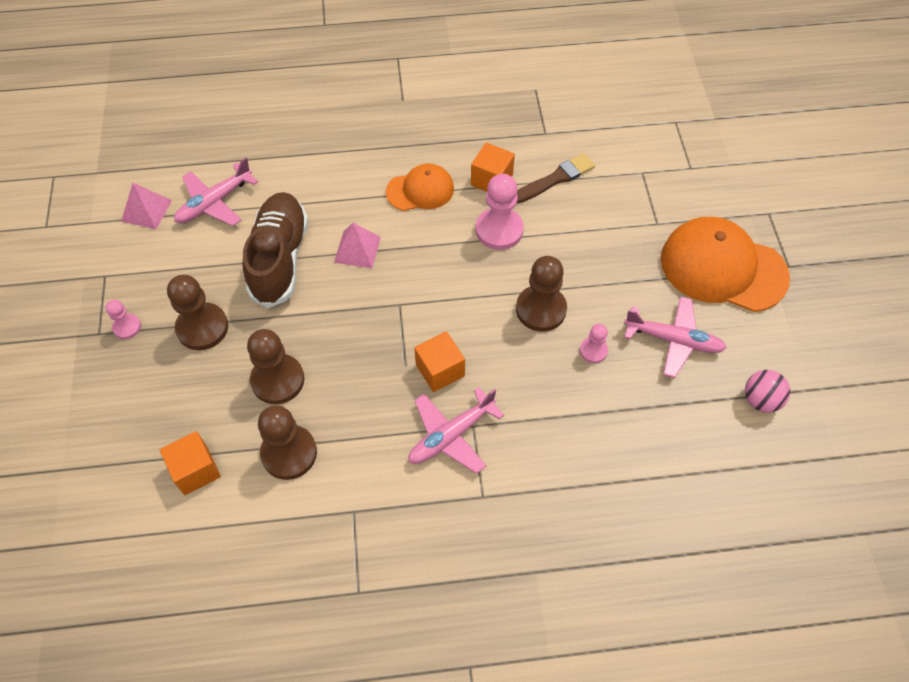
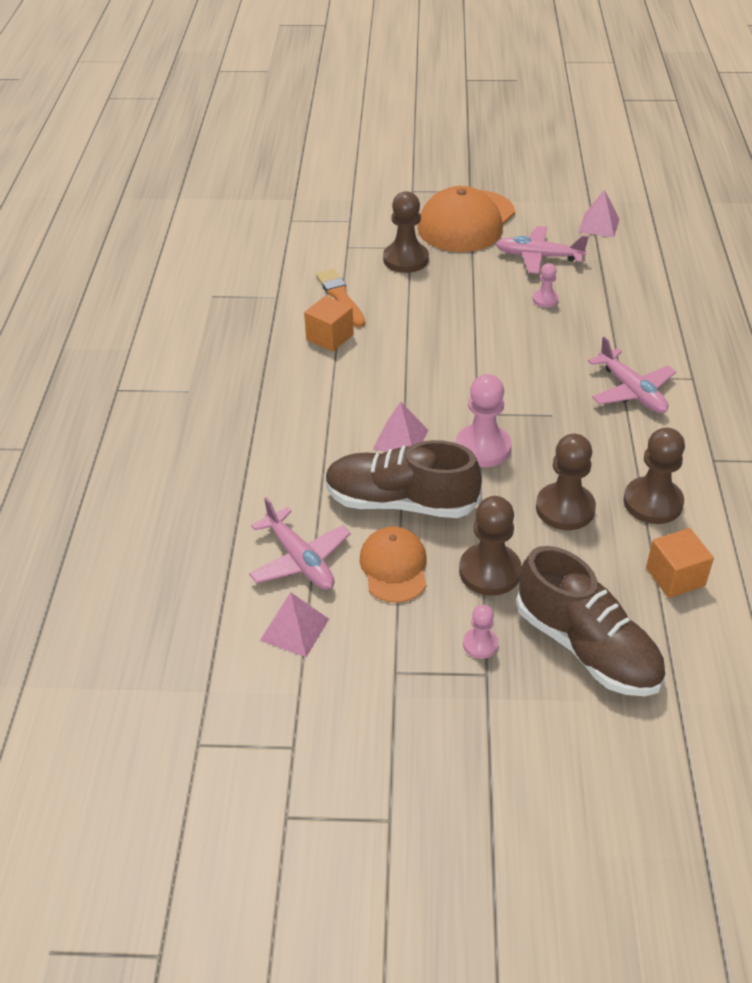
camera: 80 degrees left, 15 degrees down
orange cap [386,163,454,211] -> orange cap moved to [360,527,427,603]
orange cube [414,331,465,392] -> none
pink pawn [476,174,524,250] -> pink pawn moved to [456,374,511,467]
brown pawn [516,256,567,331] -> brown pawn moved to [383,191,429,273]
brown brush [517,153,595,203] -> orange brush [316,269,365,327]
pink plane [624,296,726,378] -> pink plane turned 105 degrees counterclockwise [496,226,589,274]
pink ball [745,370,790,413] -> pink pyramid [579,190,619,238]
none -> brown shoe [516,546,665,696]

